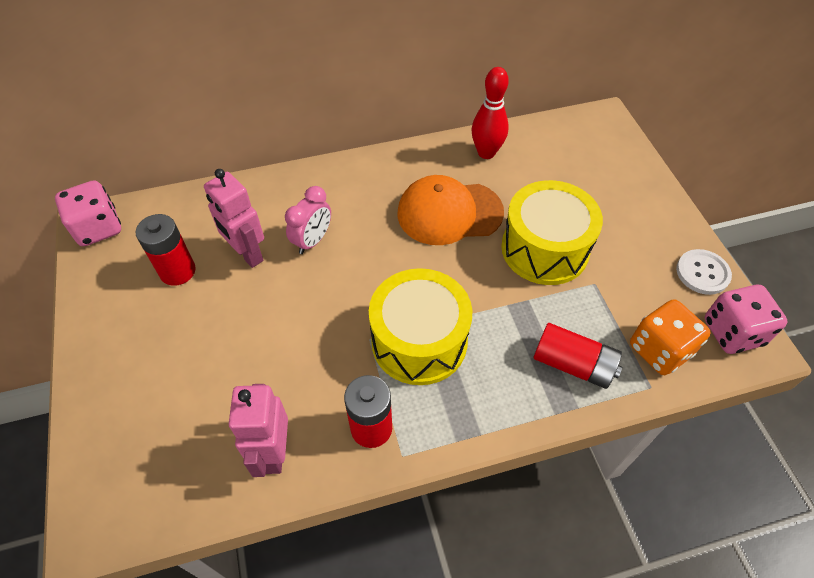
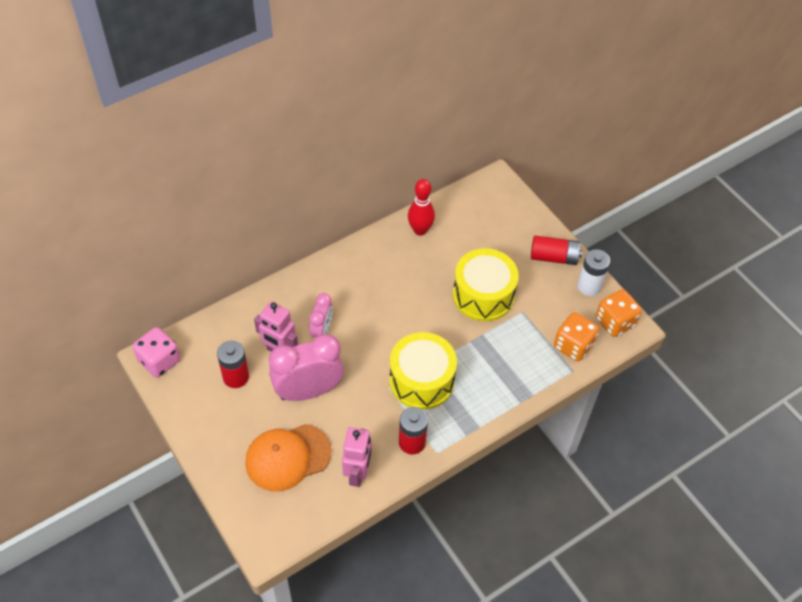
camera: 20 degrees left, 0 degrees up
pink robot [229,384,288,477] -> pink robot turned 150 degrees counterclockwise [342,427,371,487]
orange cap [397,175,504,245] -> orange cap moved to [245,424,331,491]
red battery [534,323,622,389] -> red battery moved to [531,236,582,265]
white button [676,249,732,295] -> white battery [577,249,610,296]
pink dice [705,285,787,354] -> orange dice [596,289,642,337]
none -> pink clock [269,334,344,401]

